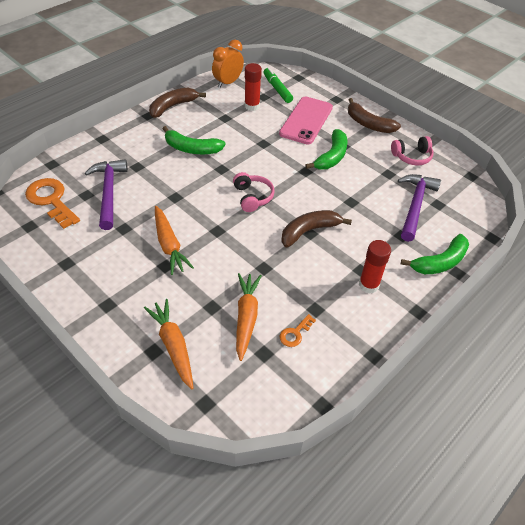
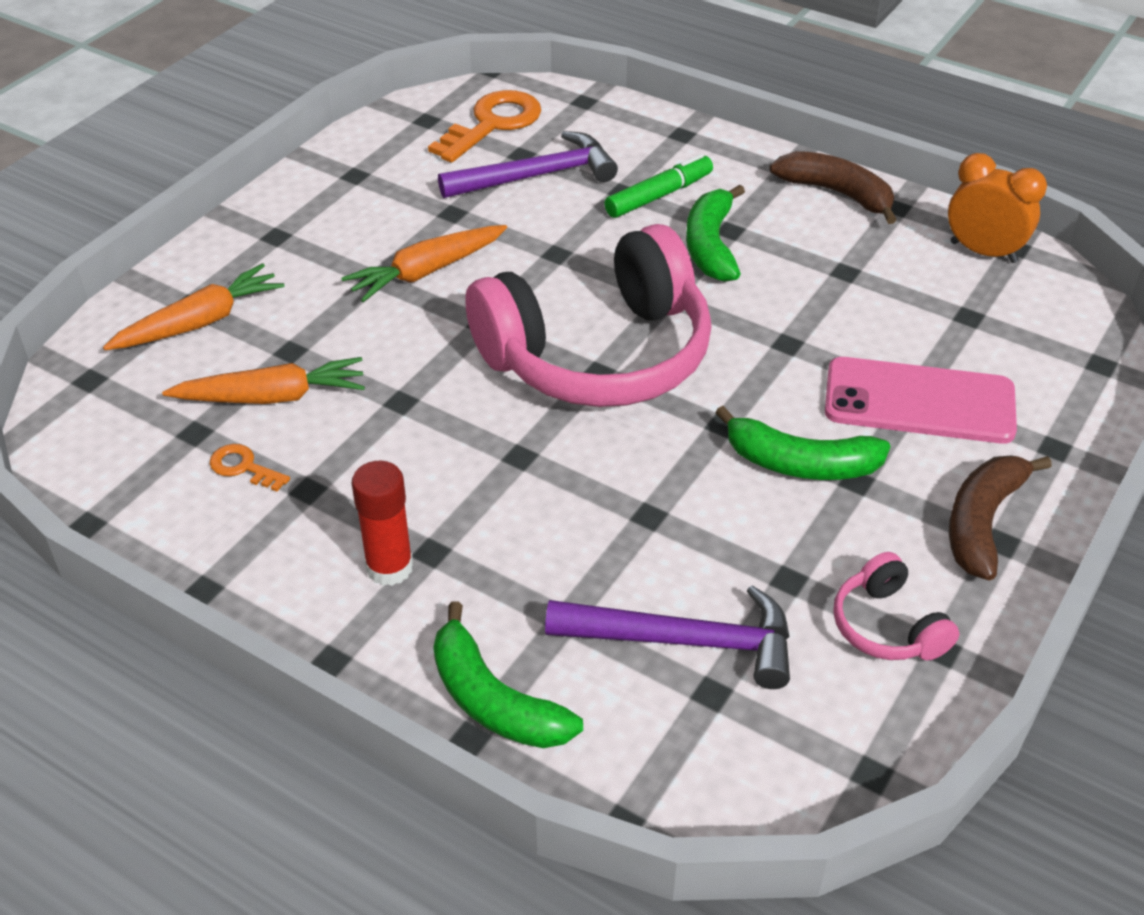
camera: 80 degrees right, 5 degrees down
pink headphones [233,172,275,212] -> pink headphones [466,224,711,407], size x2.37
red glue stick [244,63,262,111] -> none
green marker [263,67,293,103] -> green marker moved to [604,154,713,218]
brown banana [281,210,352,247] -> none

